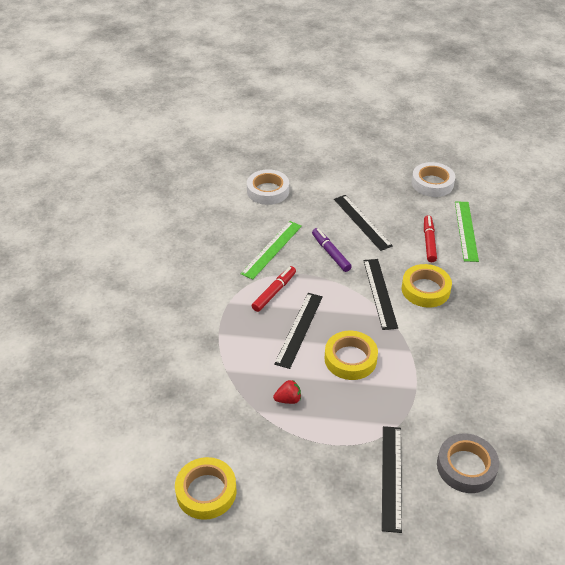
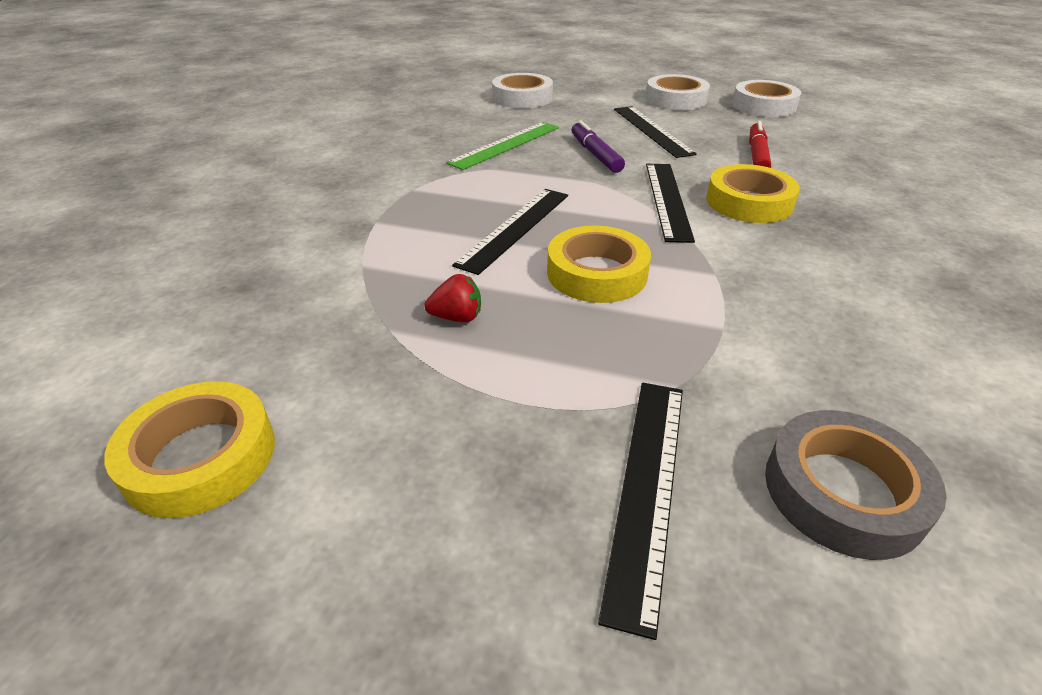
camera: 10 degrees right, 5 degrees down
red marker [252,266,296,312] -> none
green ruler [455,201,479,262] -> none
none -> white tape [645,74,710,110]

